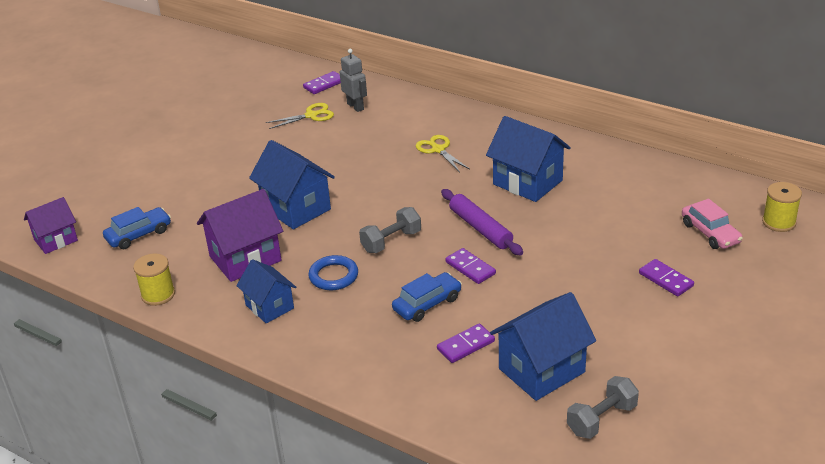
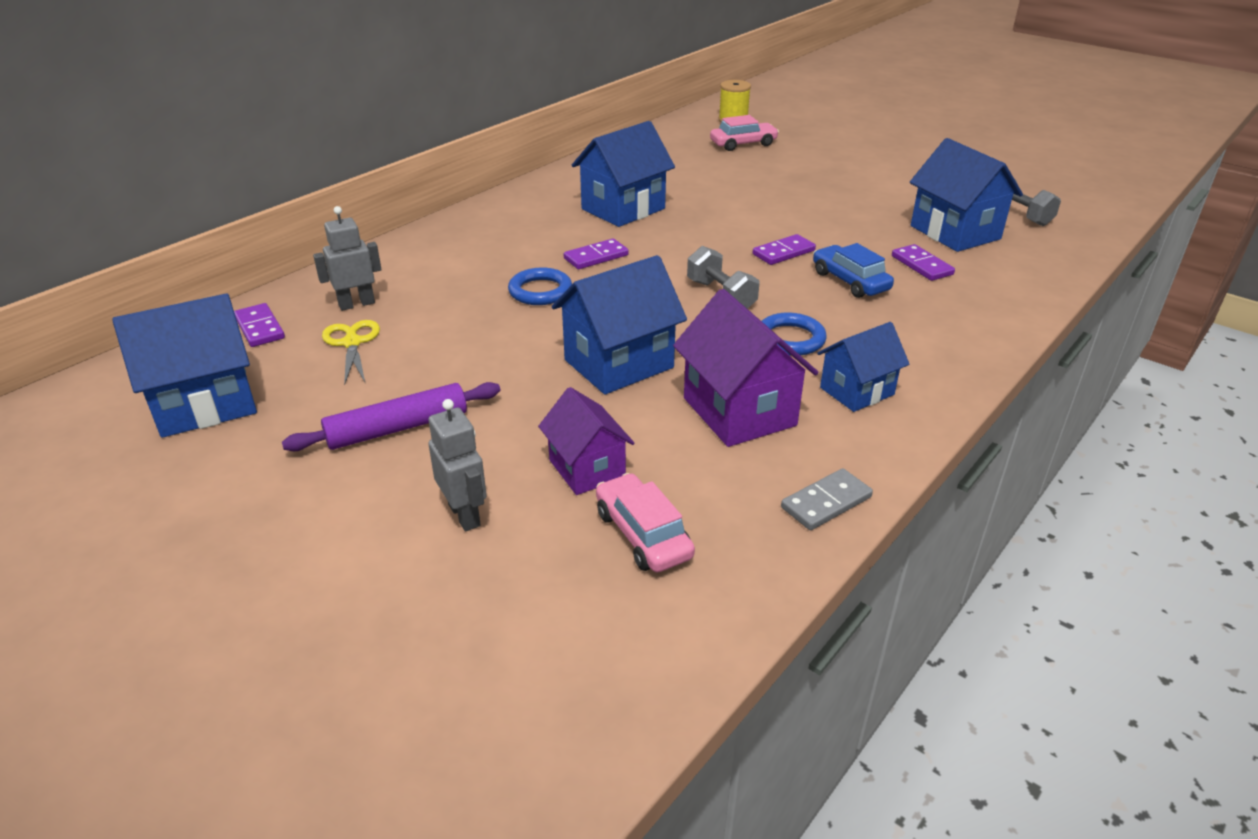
camera: 85 degrees left, 0 degrees up
purple house [24,197,78,254] -> purple house moved to [538,387,635,495]
blue car [103,207,171,249] -> pink car [596,473,695,573]
yellow spool [133,253,175,306] -> grey domino [781,468,873,530]
yellow scissors [416,135,470,172] -> none
purple rolling pin [441,189,523,256] -> purple rolling pin moved to [282,382,500,451]
purple domino [639,259,694,296] -> purple domino moved to [564,238,629,269]
none -> blue house [112,294,257,438]
none -> grey robot [428,399,487,531]
none -> blue ring [508,267,572,305]

